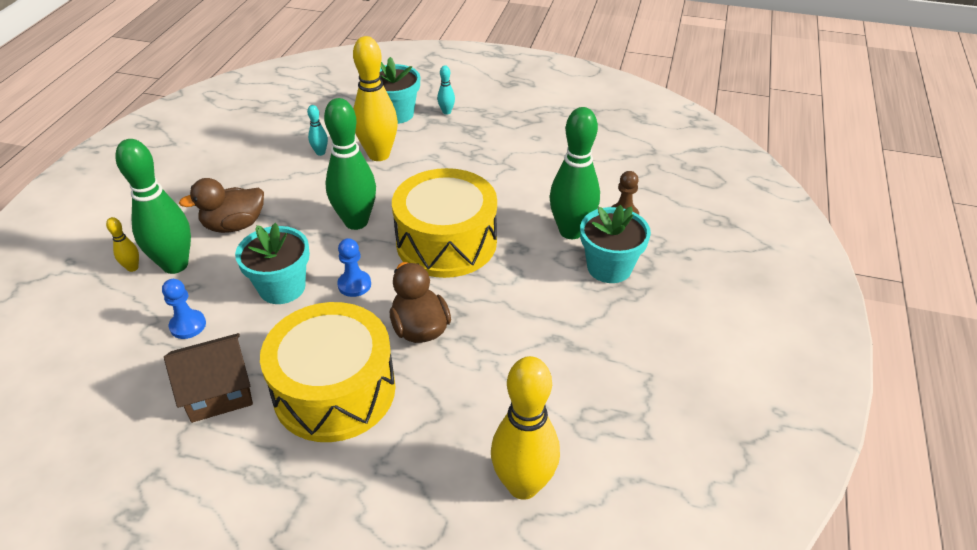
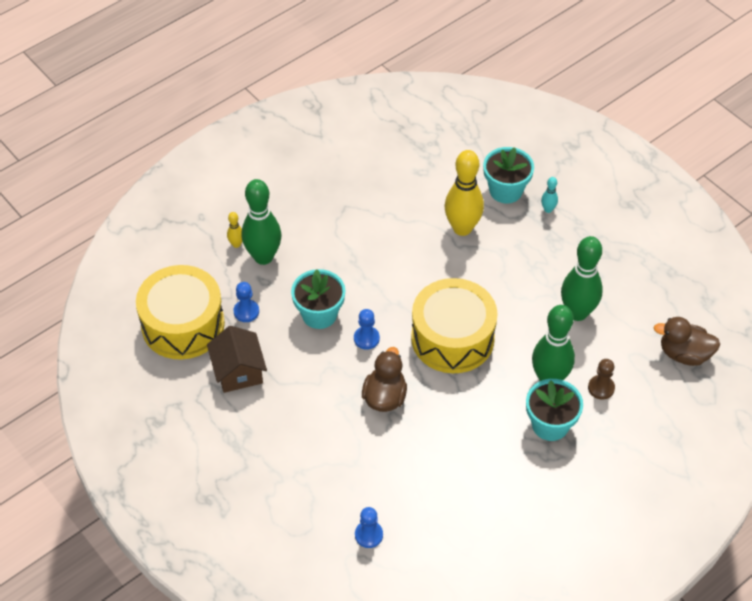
camera: 35 degrees right, 10 degrees up
brown house [164,333,253,423] -> brown house turned 60 degrees clockwise [207,326,267,393]
brown duck [179,178,264,233] -> brown duck moved to [653,317,720,366]
yellow drum [260,302,396,442] -> yellow drum moved to [136,265,225,359]
turquoise bowling pin [307,105,328,156] -> none
green bowling pin [324,98,376,230] -> green bowling pin moved to [561,236,603,321]
yellow bowling pin [491,356,560,500] -> blue pawn [355,507,383,548]

